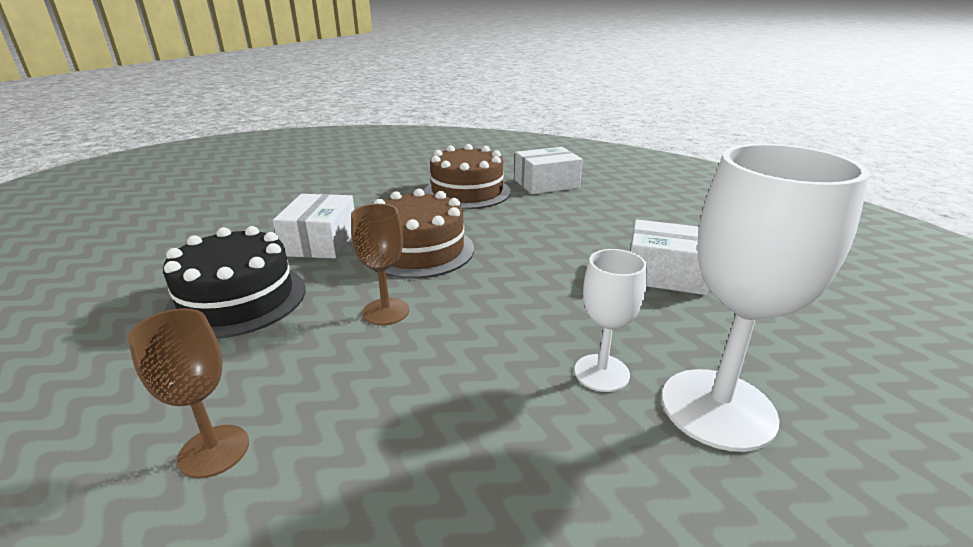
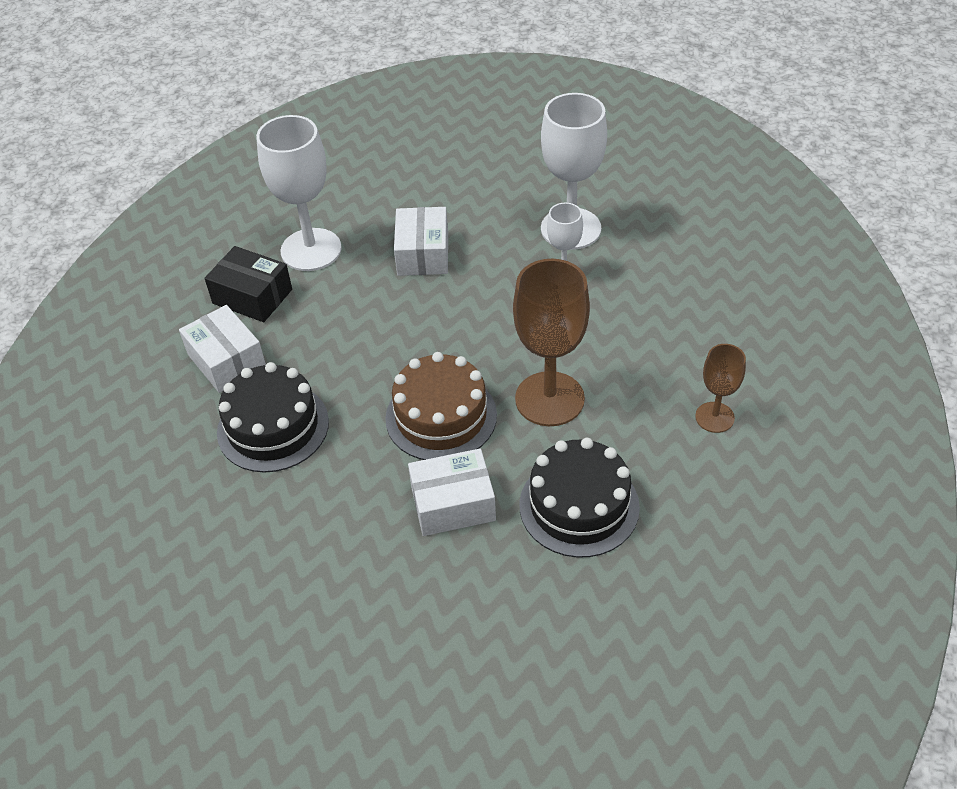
camera: 105 degrees left, 20 degrees up
brown goblet [351,204,409,325] -> brown goblet [513,259,590,426], size x1.83
brown cake [424,144,511,209] -> black cake [217,362,329,473]
none -> black box [205,246,292,322]
none -> white goblet [256,115,342,271]

